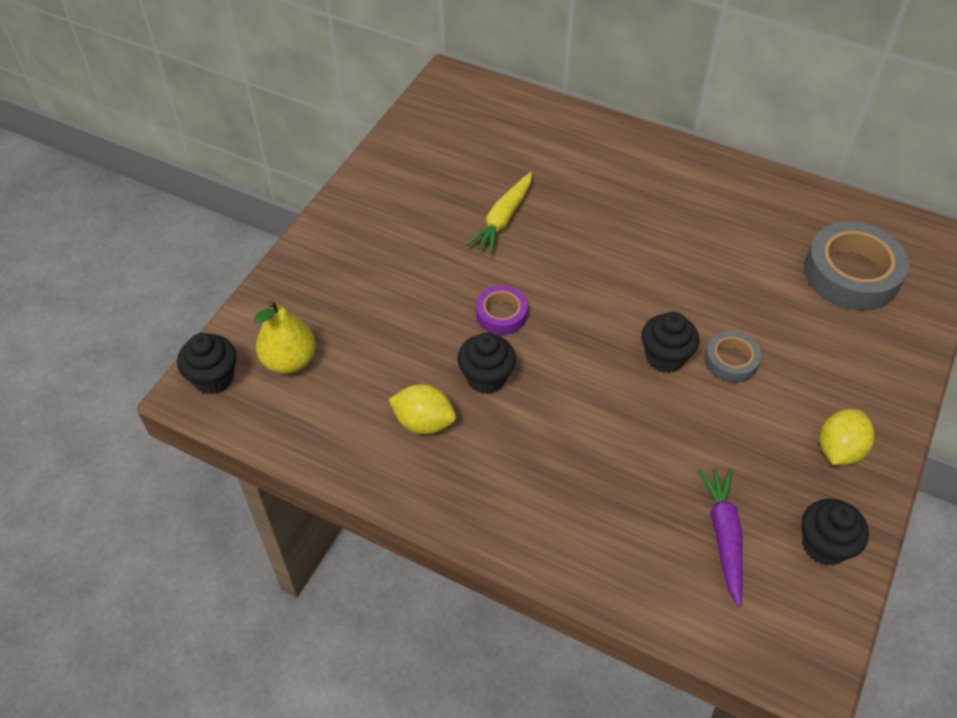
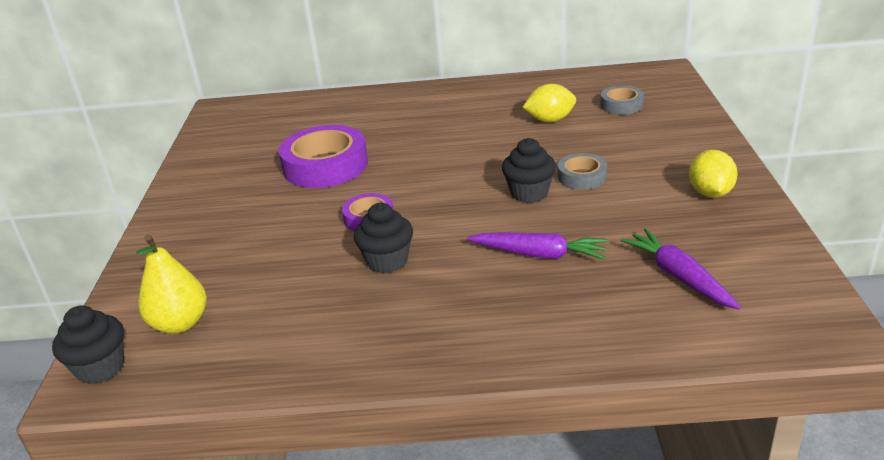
camera: 25 degrees left, 20 degrees down
yellow lemon [388,384,456,434] -> yellow lemon moved to [523,84,576,122]
yellow carrot [466,172,532,254] -> purple tape [279,125,368,188]
black cupcake [801,498,869,566] -> none
grey tape [804,222,909,311] -> grey tape [600,85,644,114], size x0.53
none -> purple carrot [467,232,607,259]

